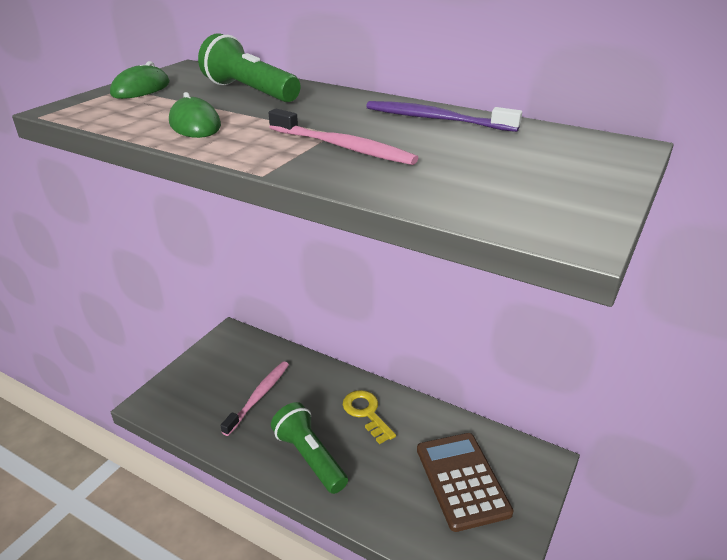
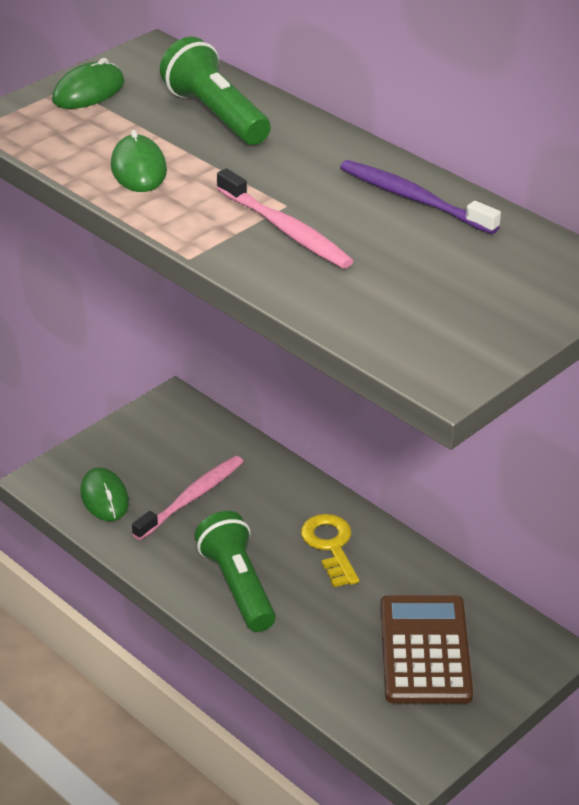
camera: 15 degrees right, 5 degrees up
none -> green mouse [80,467,129,521]

